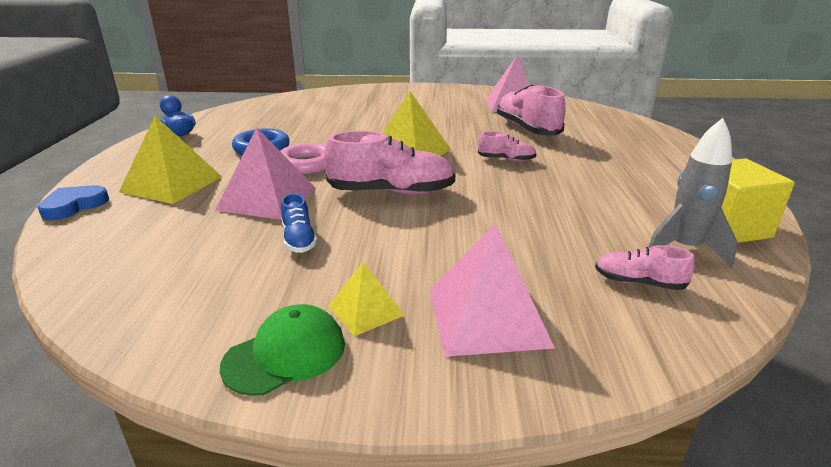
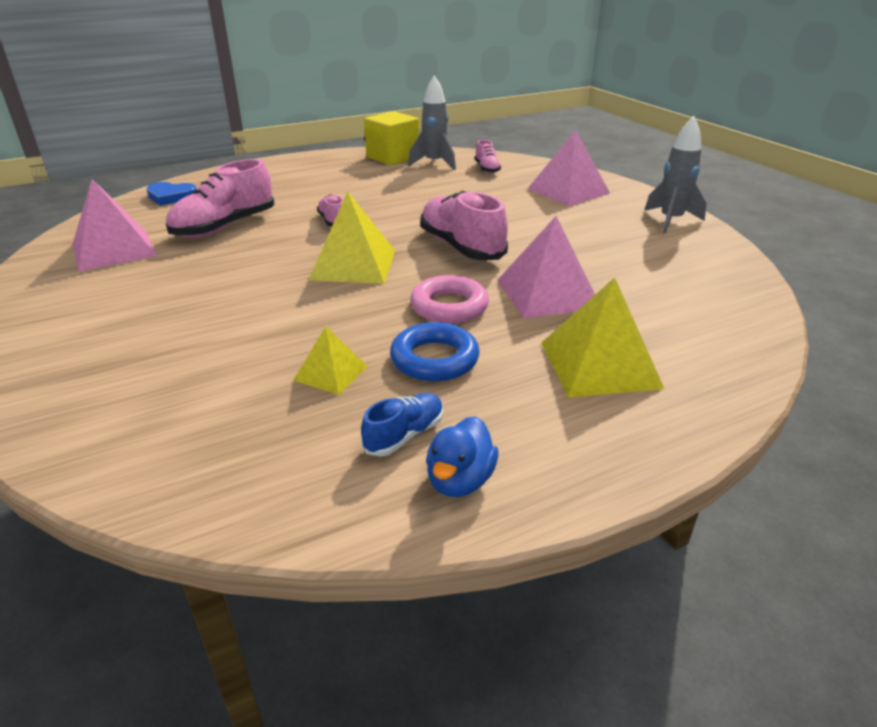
camera: 120 degrees left, 5 degrees up
blue heart [37,185,109,221] -> blue heart moved to [146,182,197,206]
green cap [220,304,345,396] -> grey rocket [644,116,707,234]
blue shoe [281,193,317,253] -> blue shoe moved to [361,393,443,457]
yellow pyramid [328,262,405,336] -> yellow pyramid moved to [294,327,368,395]

